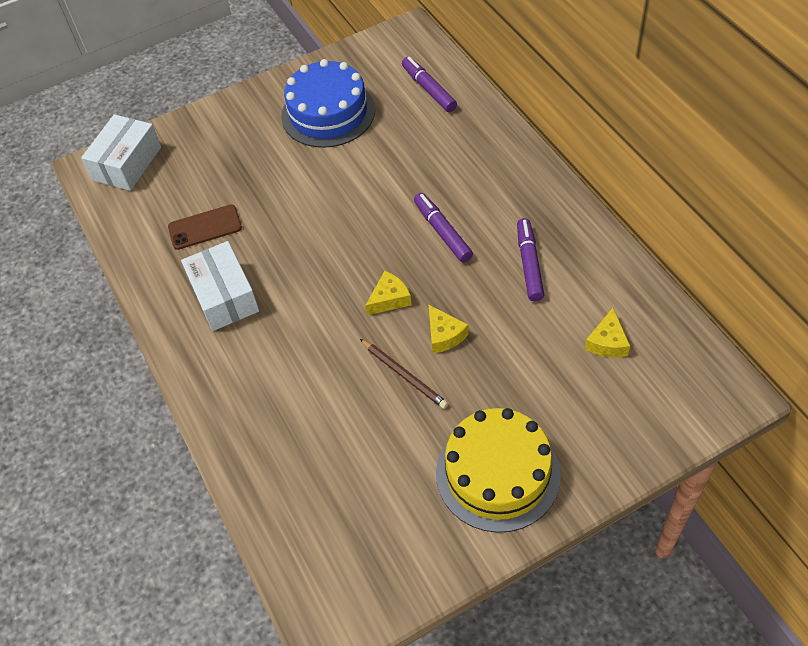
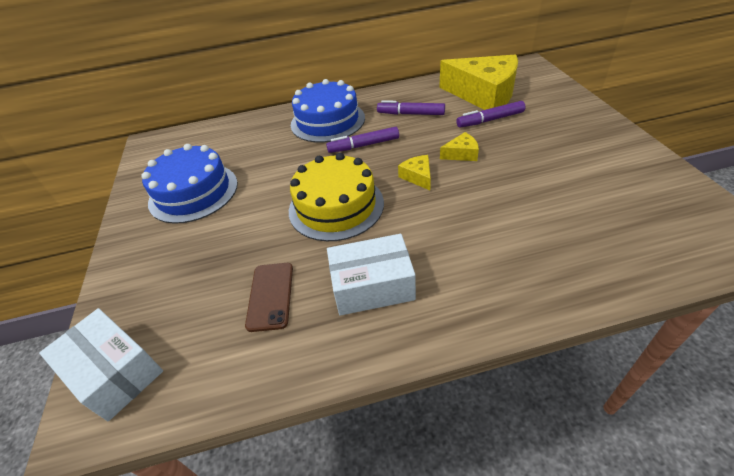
camera: 75 degrees left, 10 degrees down
brown pencil [360,339,448,409] -> none
purple marker [402,57,457,112] -> purple marker moved to [456,101,525,128]
yellow cake [436,408,561,533] -> yellow cake moved to [289,153,384,241]
yellow cheese [585,308,630,357] -> yellow cheese [439,54,518,110], size x2.41
none -> blue cake [291,79,365,143]

